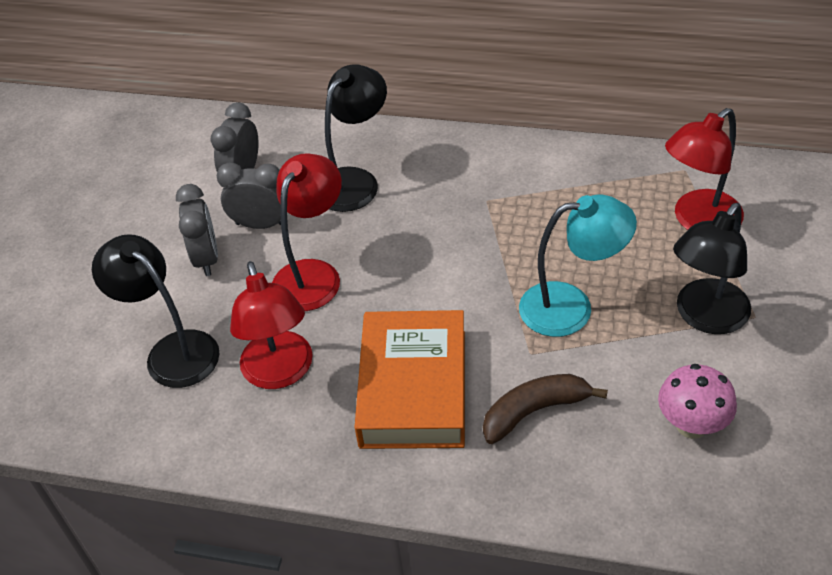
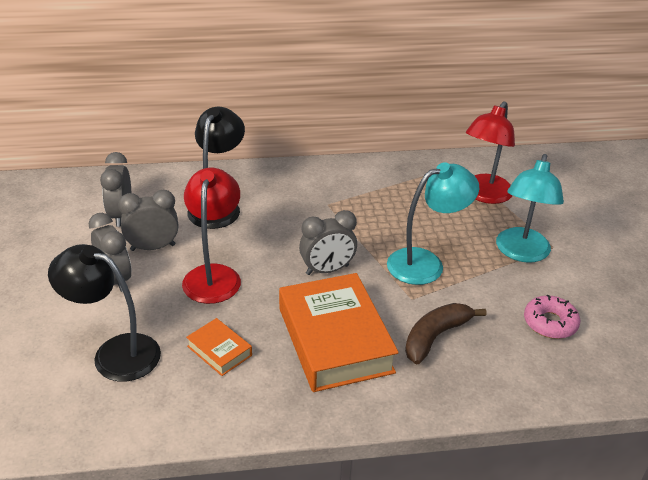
camera: 25 degrees left, 10 degrees down
red lamp [230,261,313,389] -> orange book [186,318,252,376]
pink mushroom [658,364,737,439] -> pink donut [524,294,580,339]
black lamp [673,203,751,334] -> turquoise lamp [496,154,564,262]
none -> grey clock [299,210,357,275]

